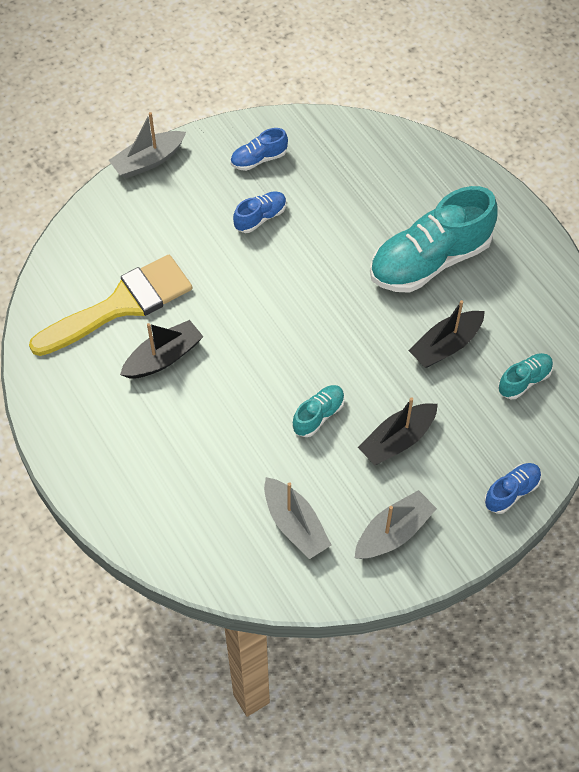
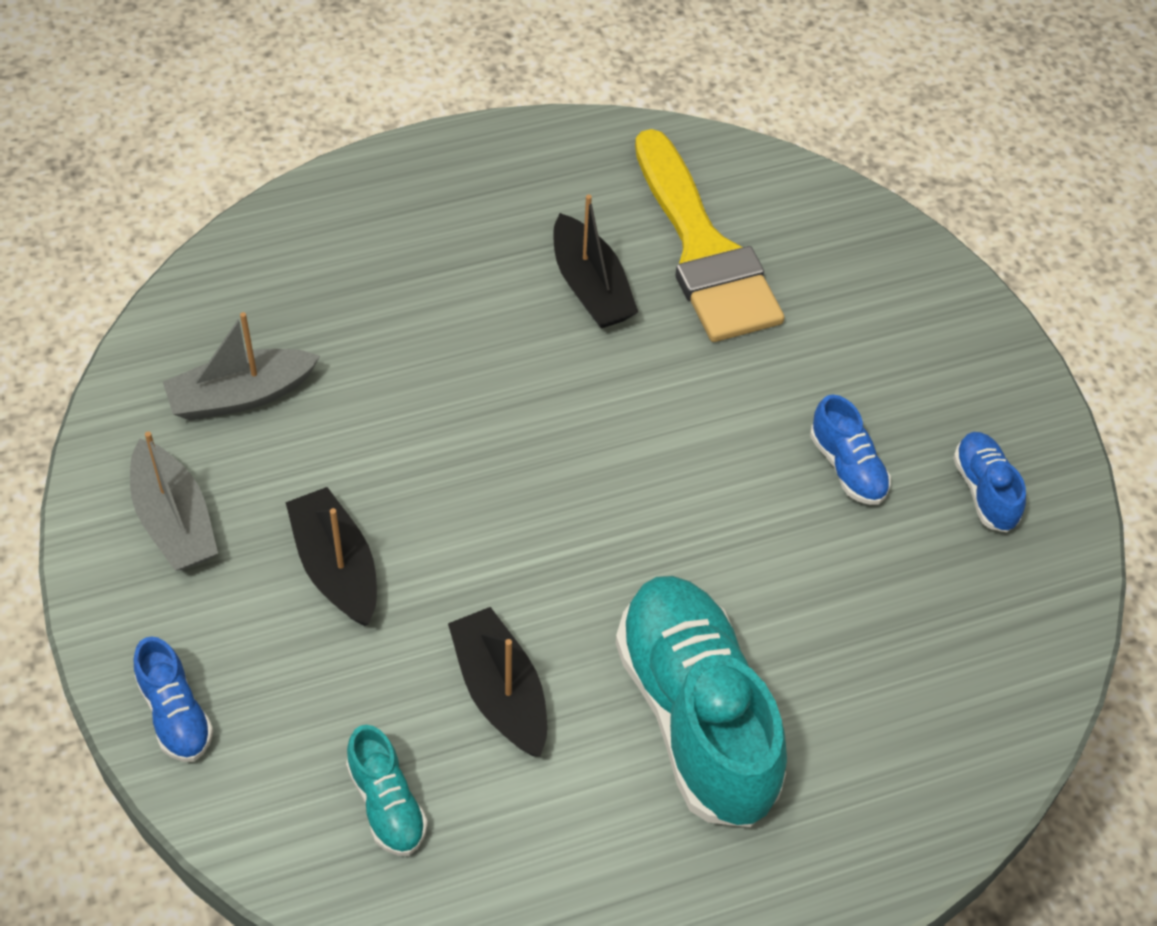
camera: 100 degrees right, 5 degrees down
grey boat [109,112,186,179] -> none
turquoise shoe [292,385,345,437] -> none

